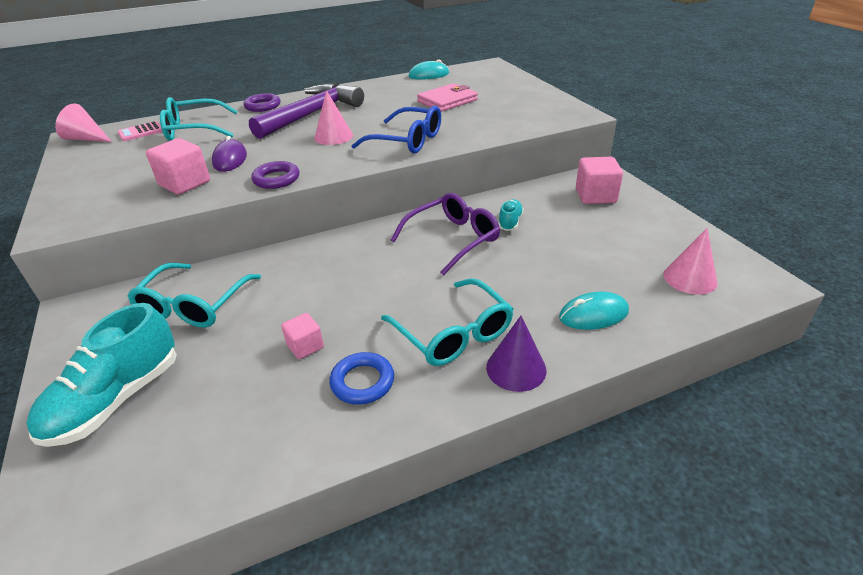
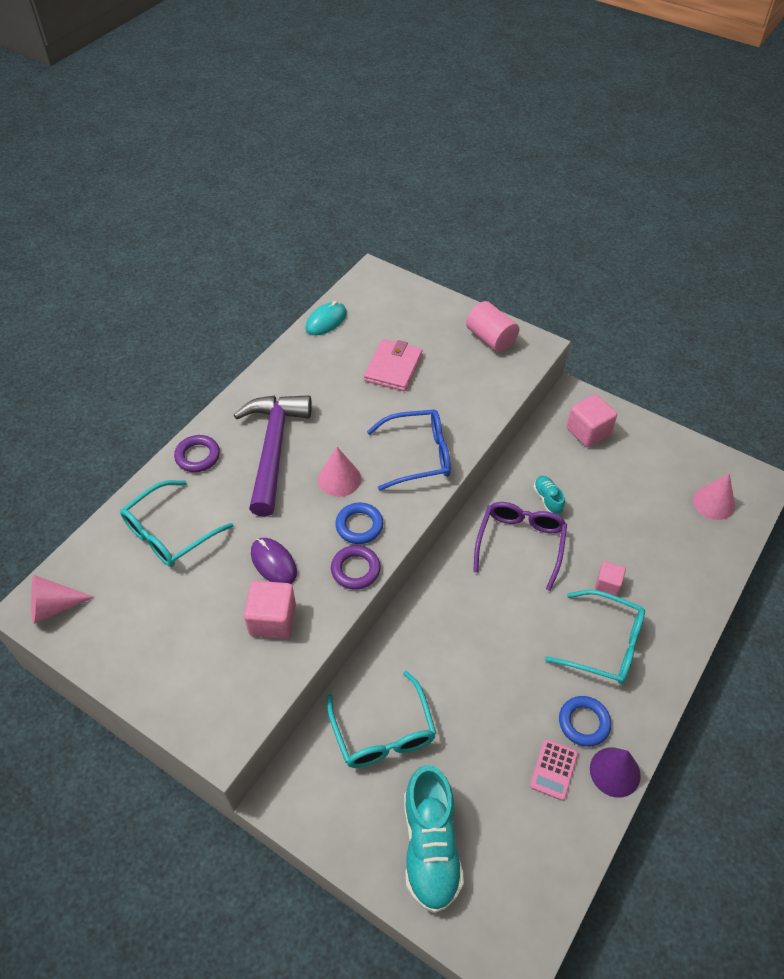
camera: 35 degrees left, 15 degrees up
pink calculator [117,121,162,141] -> pink calculator moved to [530,739,578,801]
pink cube [281,313,324,359] -> pink cube moved to [595,561,626,596]
purple cone [486,316,547,392] -> purple cone moved to [590,748,641,798]
turquoise mouse [559,292,629,330] -> none
none -> blue ring [335,502,383,544]
none -> pink cylinder [466,301,519,352]

